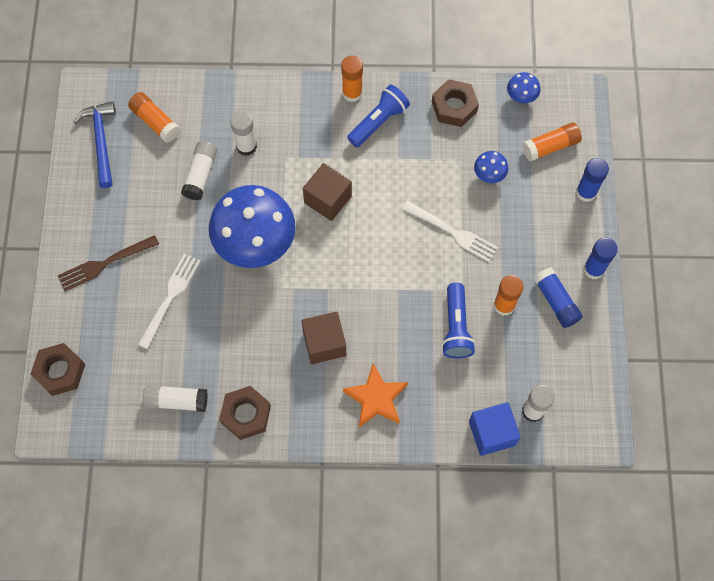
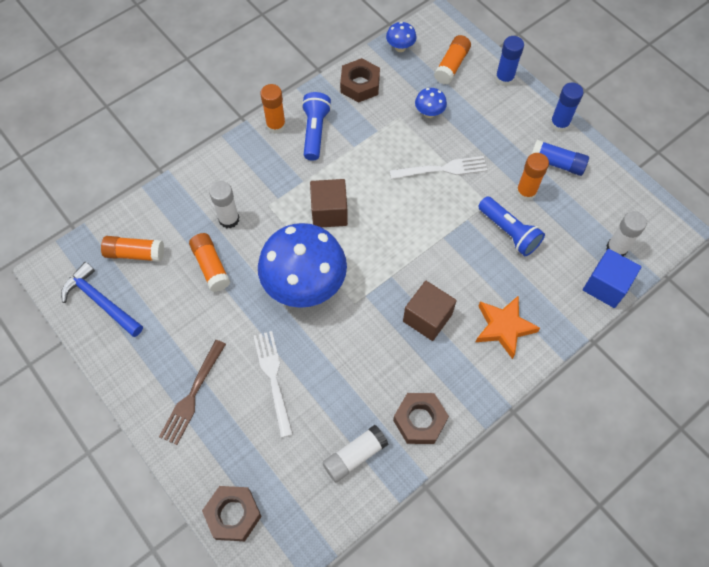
camera: 40 degrees left, 5 degrees down
white glue stick [181,141,217,200] -> orange glue stick [189,233,230,292]

